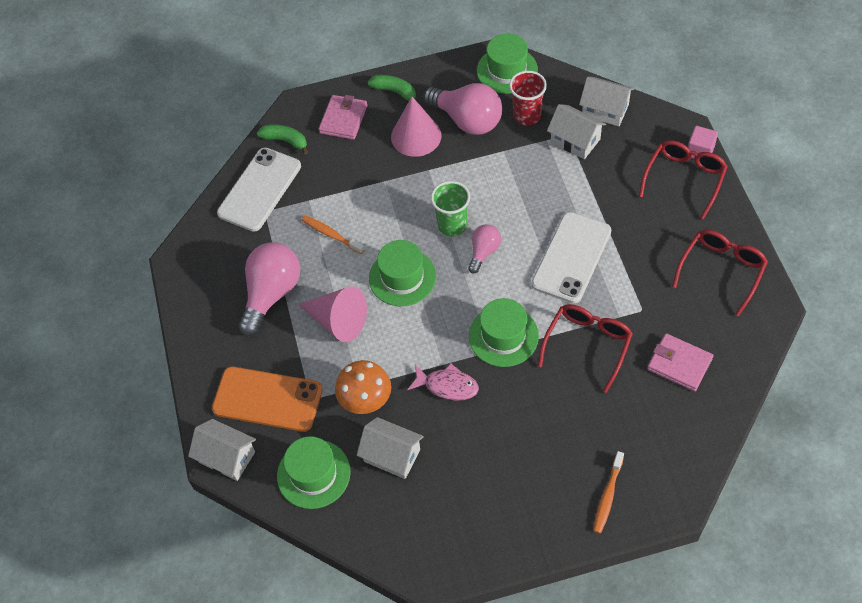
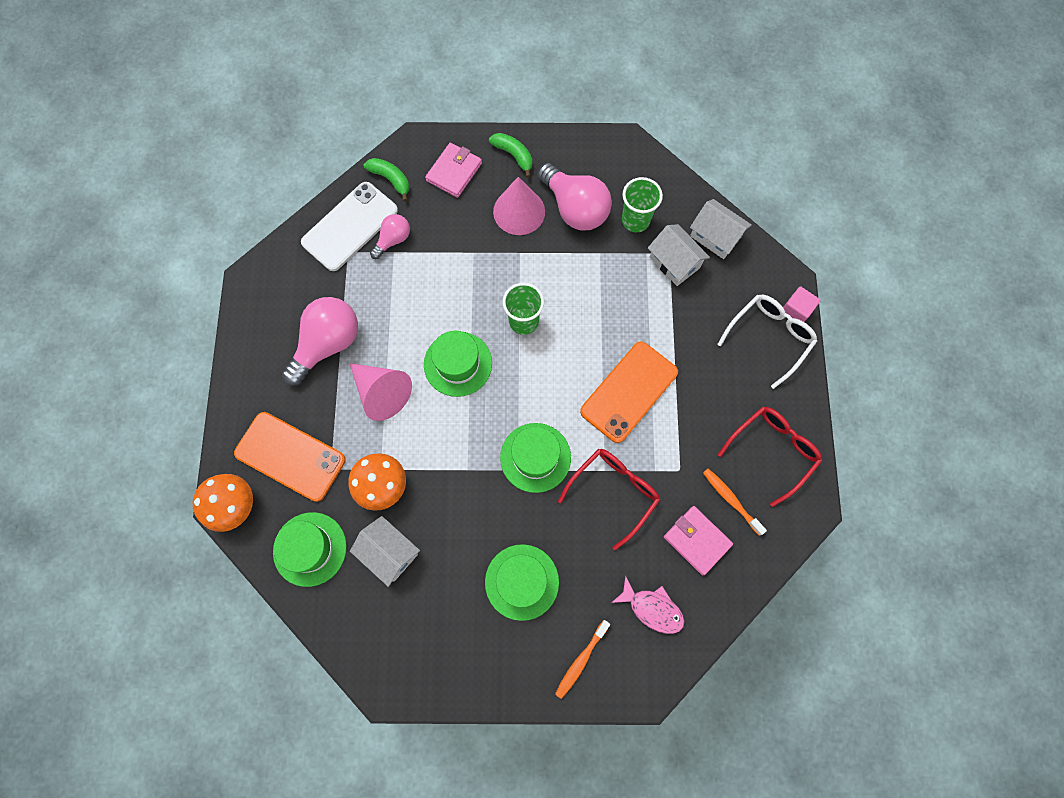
camera: 10 degrees right, 15 degrees up
white house [188,419,256,481] -> orange mushroom [193,474,253,532]
orange toothbrush [302,215,365,254] -> orange toothbrush moved to [703,468,767,536]
pink fish [407,363,479,401] -> pink fish moved to [611,576,685,634]
pink light bulb [468,224,501,273] -> pink light bulb moved to [370,214,410,259]
green hat [477,34,538,94] -> green hat moved to [485,544,559,621]
red cup [509,71,547,125] -> green cup [622,177,663,232]
white phone [532,212,611,303] -> orange phone [580,341,678,443]
red glasses [639,140,728,219] -> white glasses [717,295,817,389]

